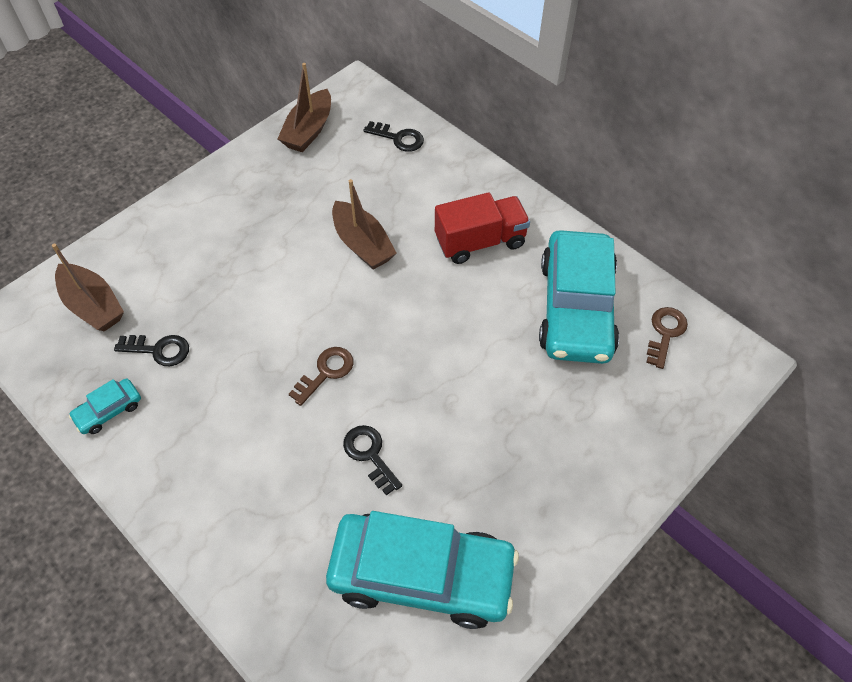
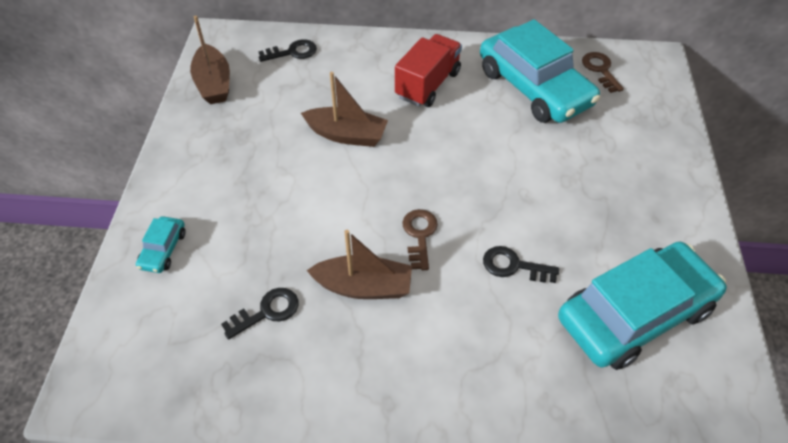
camera: 40 degrees left, 5 degrees down
brown boat [52,244,124,331] -> brown boat moved to [306,230,412,299]
turquoise car [69,378,141,434] -> turquoise car moved to [136,216,186,273]

